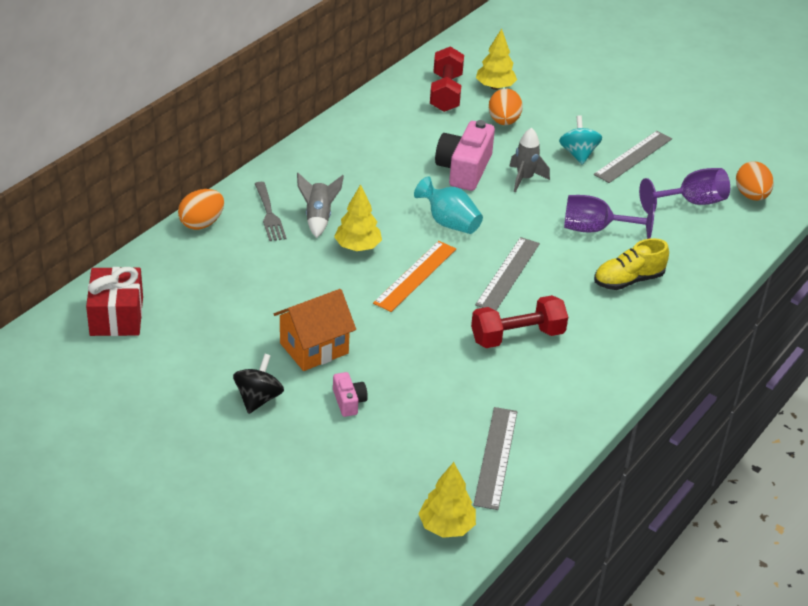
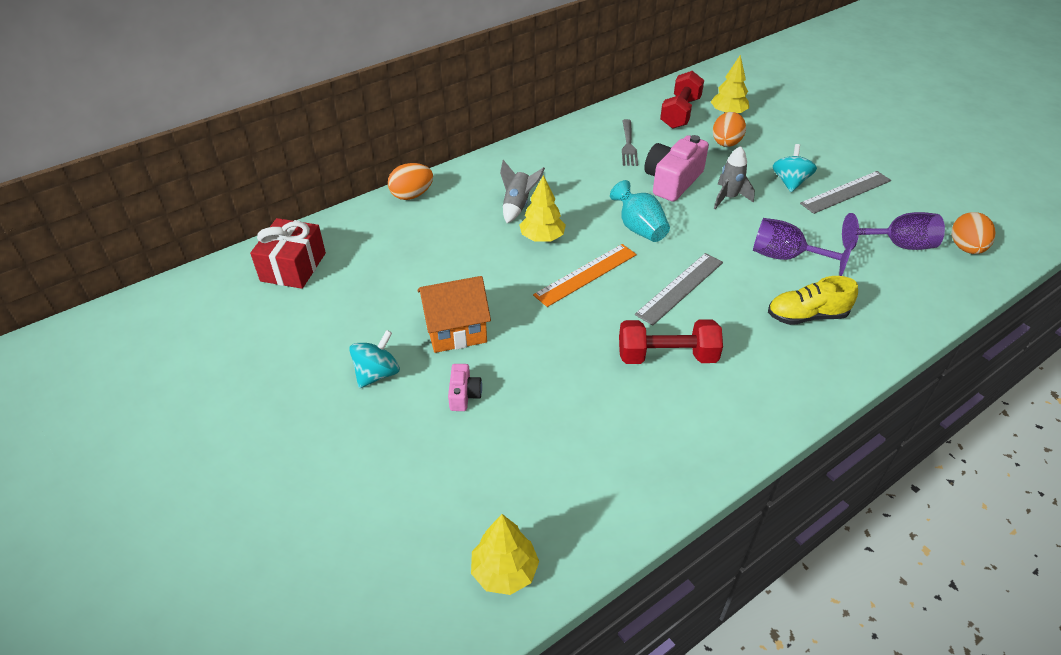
camera: 20 degrees right, 5 degrees up
black spinning top [233,354,284,414] -> turquoise spinning top [349,330,400,388]
grey fork [255,182,287,241] -> grey fork moved to [622,119,638,166]
grey ruler [473,407,517,510] -> none

